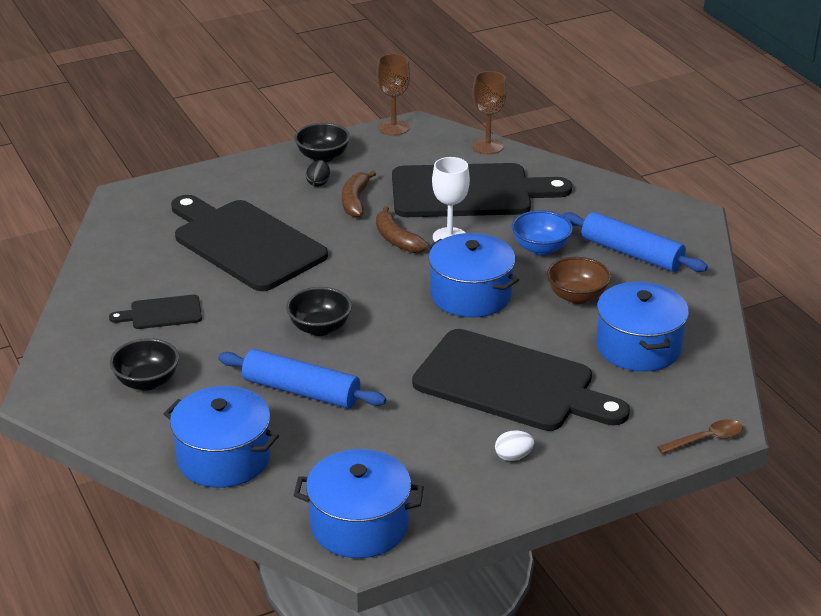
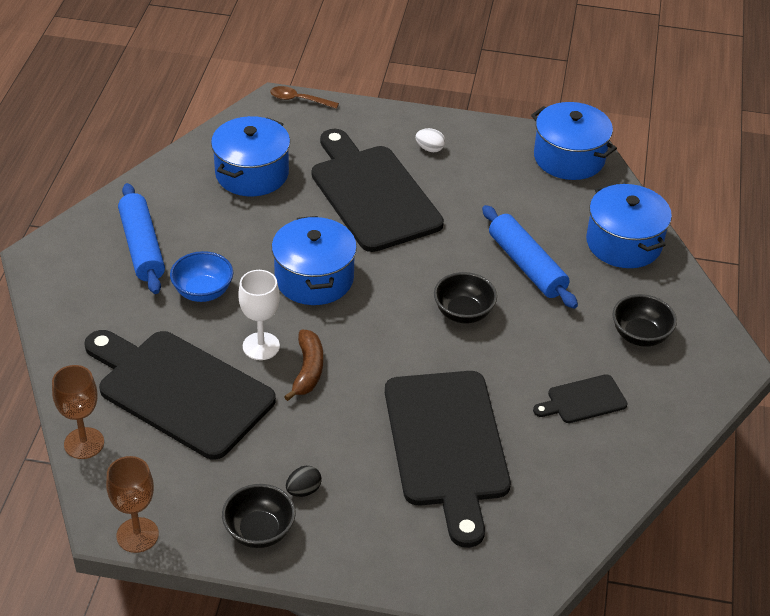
camera: 145 degrees left, 10 degrees up
black cutting board [109,295,202,329] -> black cutting board turned 135 degrees clockwise [533,374,627,423]
brown banana [342,170,376,218] -> none
brown bowl [547,257,611,304] -> none

